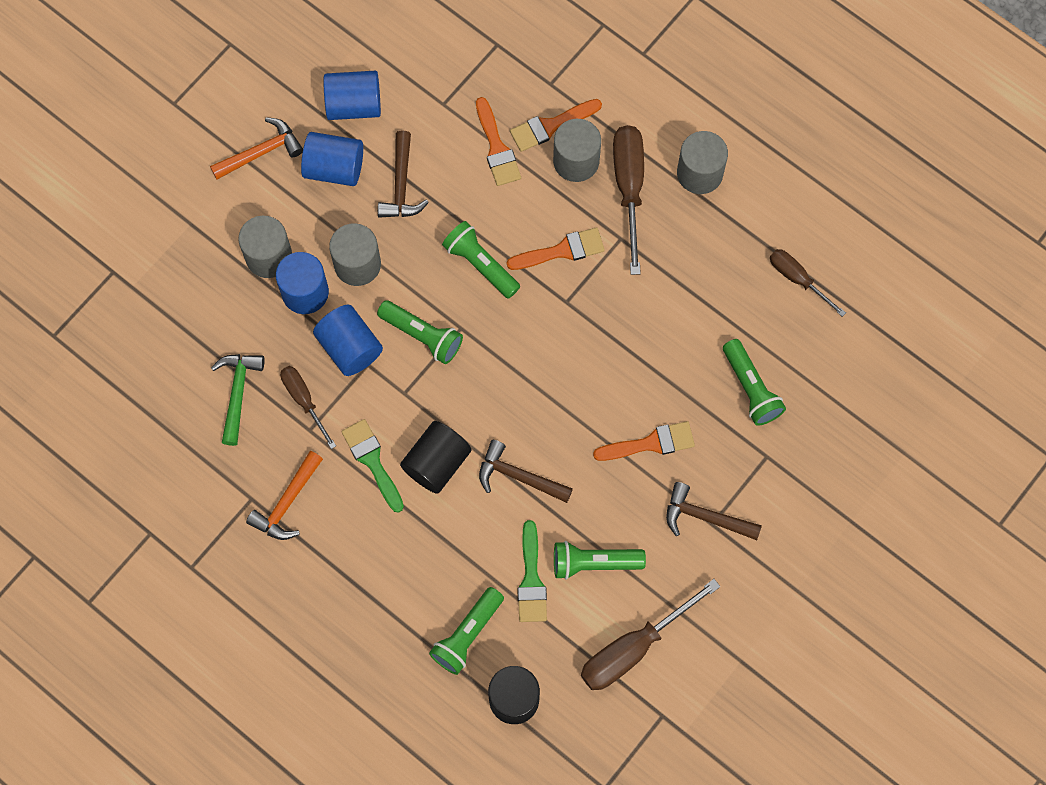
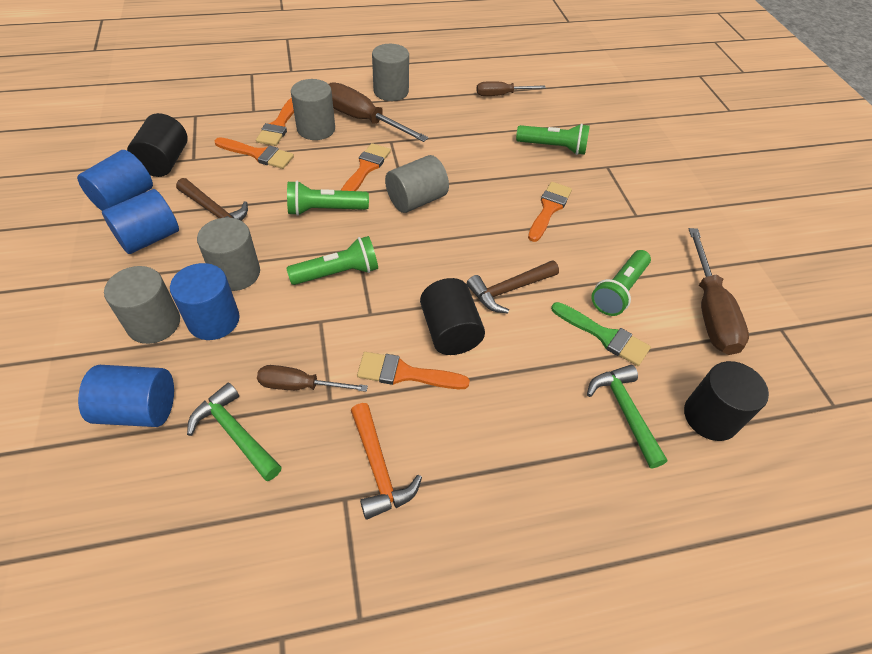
camera: 55 degrees left, 20 degrees down
orange hammer [210,117,303,180] -> none
blue cylinder [313,304,383,376] -> blue cylinder moved to [78,365,174,427]
green brush [341,419,404,513] -> orange brush [357,352,470,389]
green flashlight [429,587,504,675] -> green hammer [587,365,667,468]
brown hammer [666,482,762,540] -> none
none -> black cylinder [127,113,188,177]
none -> grey cylinder [385,155,449,213]

